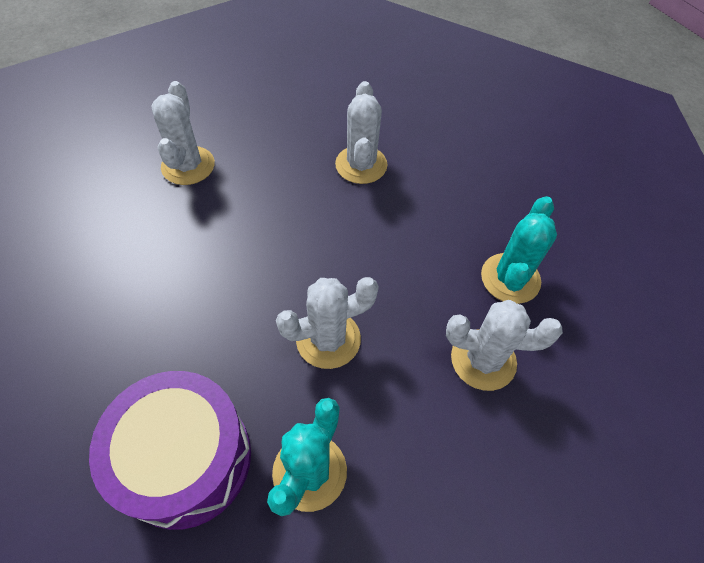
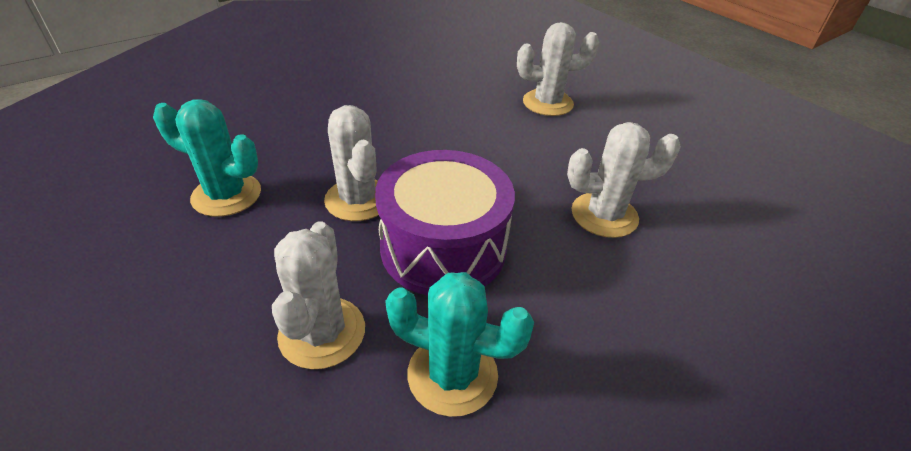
camera: 85 degrees right, 15 degrees down
purple drum [89,371,251,530] -> purple drum moved to [375,150,515,296]

